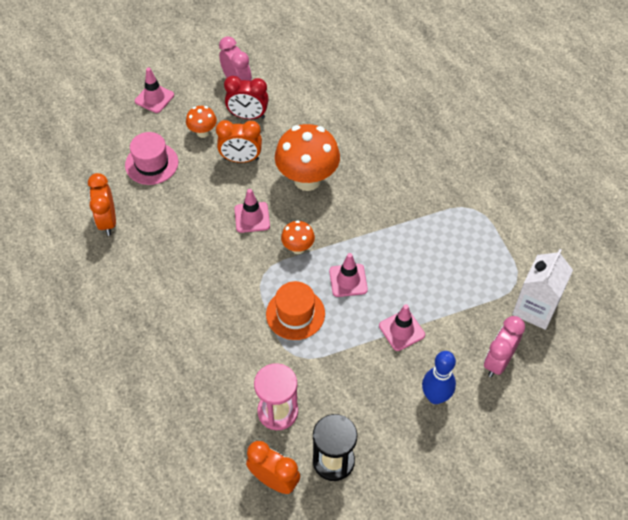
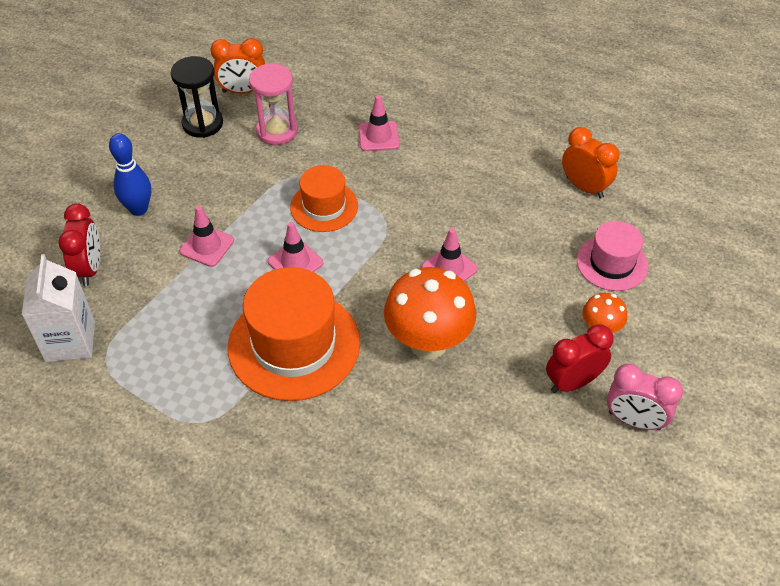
camera: 145 degrees right, 5 degrees down
pink traffic cone [135,68,174,113] -> pink traffic cone moved to [359,95,399,151]
orange clock [216,120,262,163] -> none
orange mushroom [281,220,315,254] -> none
pink clock [484,316,525,377] -> red clock [58,204,100,286]
none -> orange hat [228,267,360,401]

